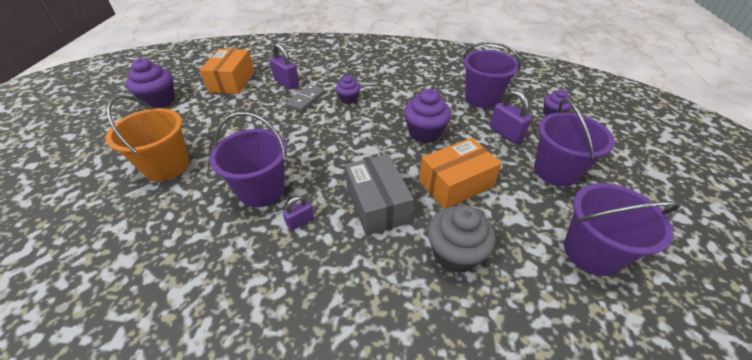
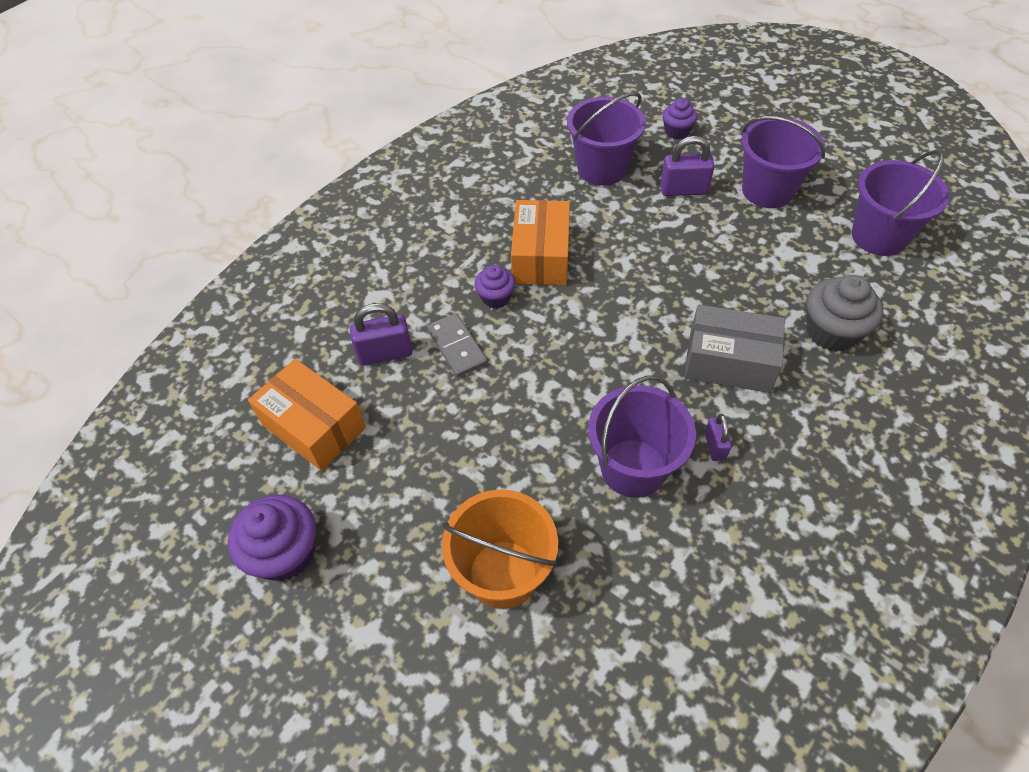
camera: 55 degrees left, 10 degrees up
purple cupcake [404,89,451,143] -> none
orange box [419,138,502,209] -> orange box moved to [511,200,570,285]

